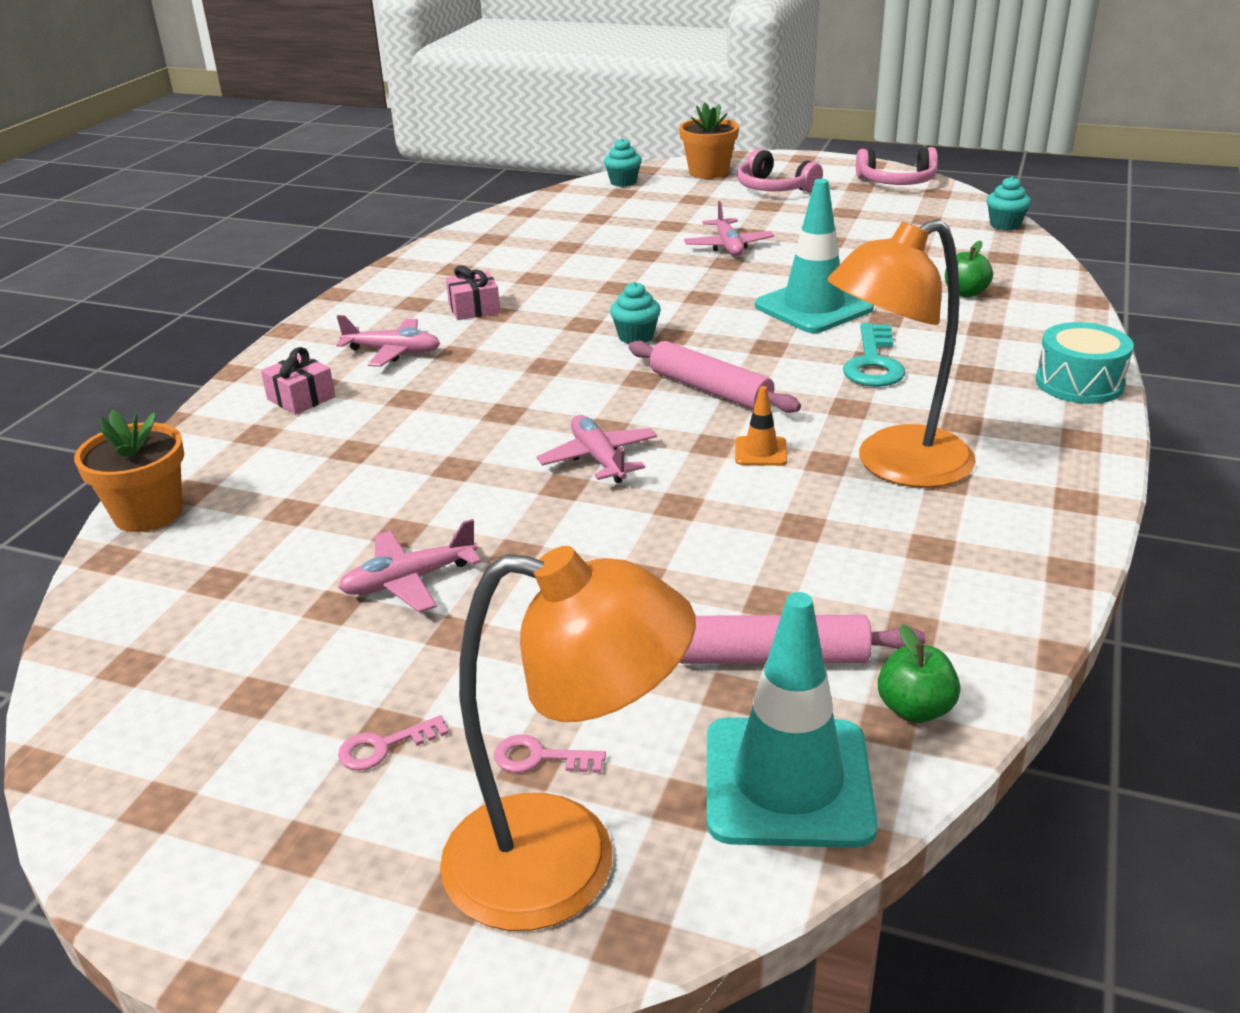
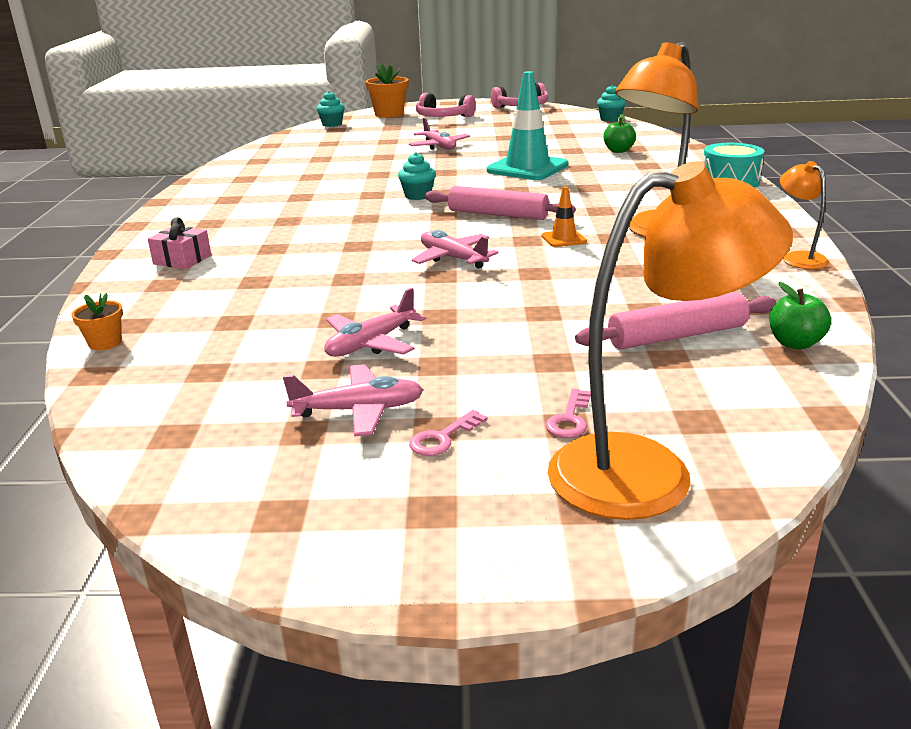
camera: 20 degrees left, 5 degrees down
orange flower pot [74,410,184,532] -> orange flower pot [71,293,123,350], size x0.54
pink plane [336,315,440,367] -> pink plane moved to [283,364,423,437]
pink gift [446,265,500,320] -> none
pink key [494,735,606,773] -> pink key turned 60 degrees counterclockwise [545,389,591,438]
turquoise traffic cone [707,592,878,848] -> none
turquoise key [843,323,906,387] -> none
none -> orange lamp [780,161,830,269]

